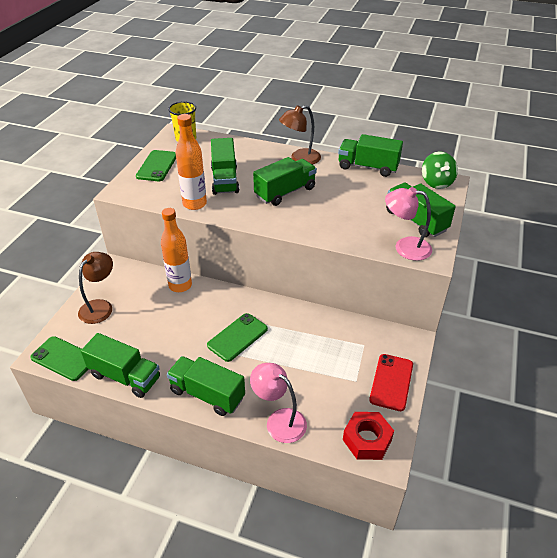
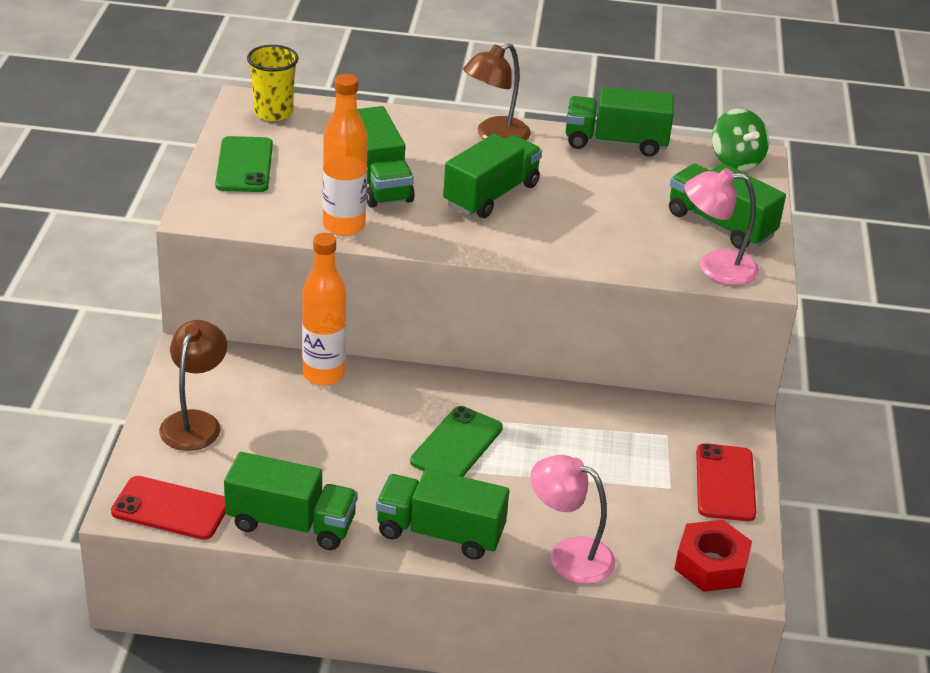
camera: 15 degrees left, 5 degrees down
green phone [31,336,88,381] -> red phone [111,476,226,540]

